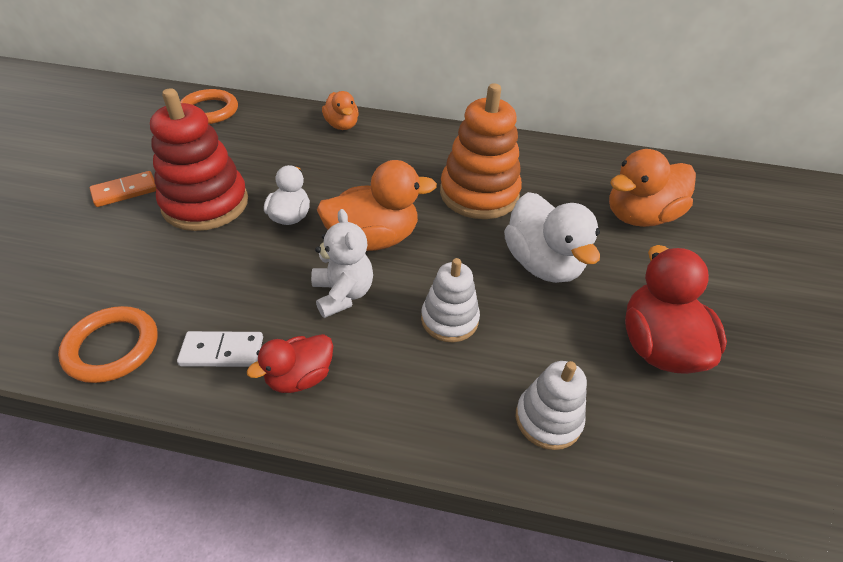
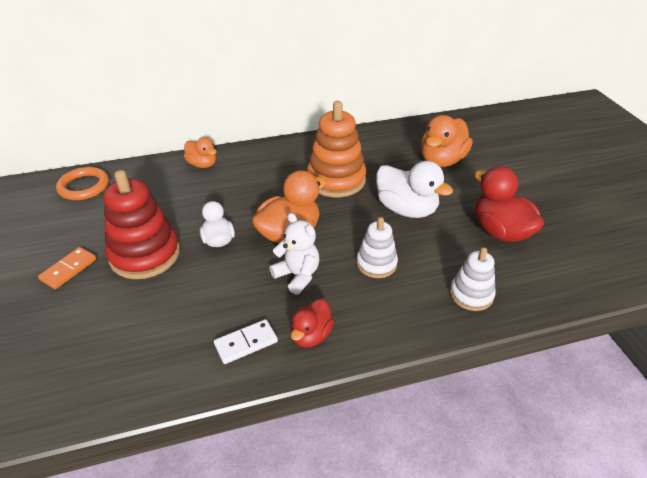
camera: 25 degrees left, 5 degrees down
orange ring [58,306,158,383] -> none

